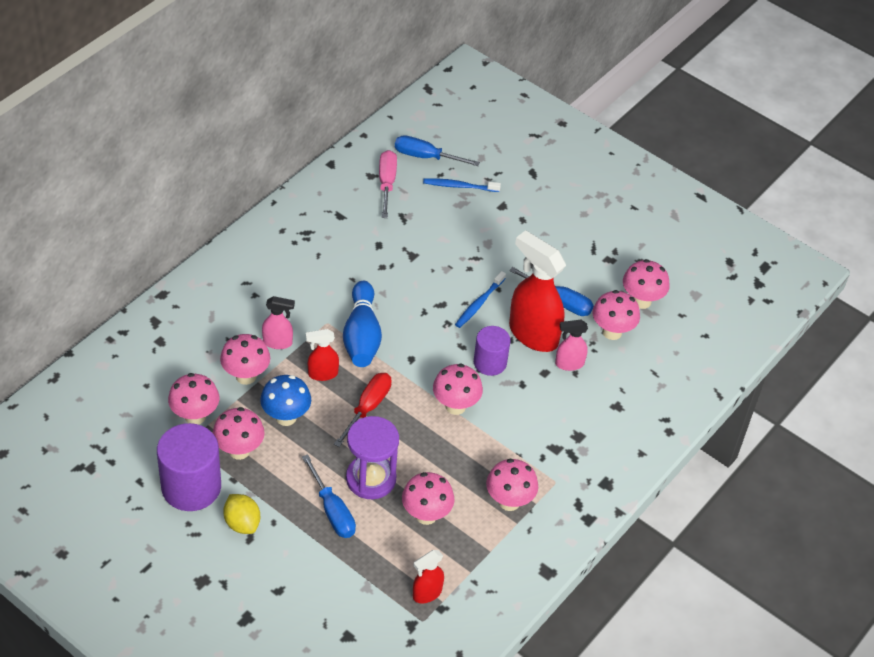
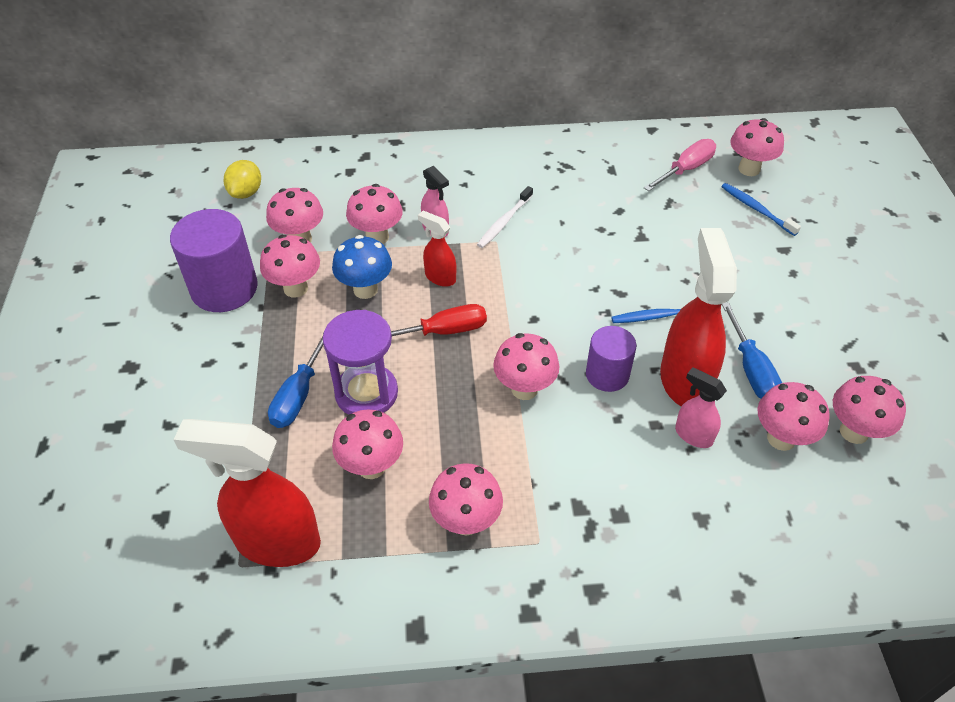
camera: 50 degrees right, 0 degrees up
yellow lemon [223,494,260,534] -> yellow lemon moved to [224,160,261,199]
blue bowling pin [343,281,382,367] -> none
blue screwdriver [395,135,480,166] -> pink mushroom [730,118,784,176]
red spray bottle [413,550,444,604] -> red spray bottle [173,419,321,567], size x1.97
none -> white toothbrush [477,186,533,248]

